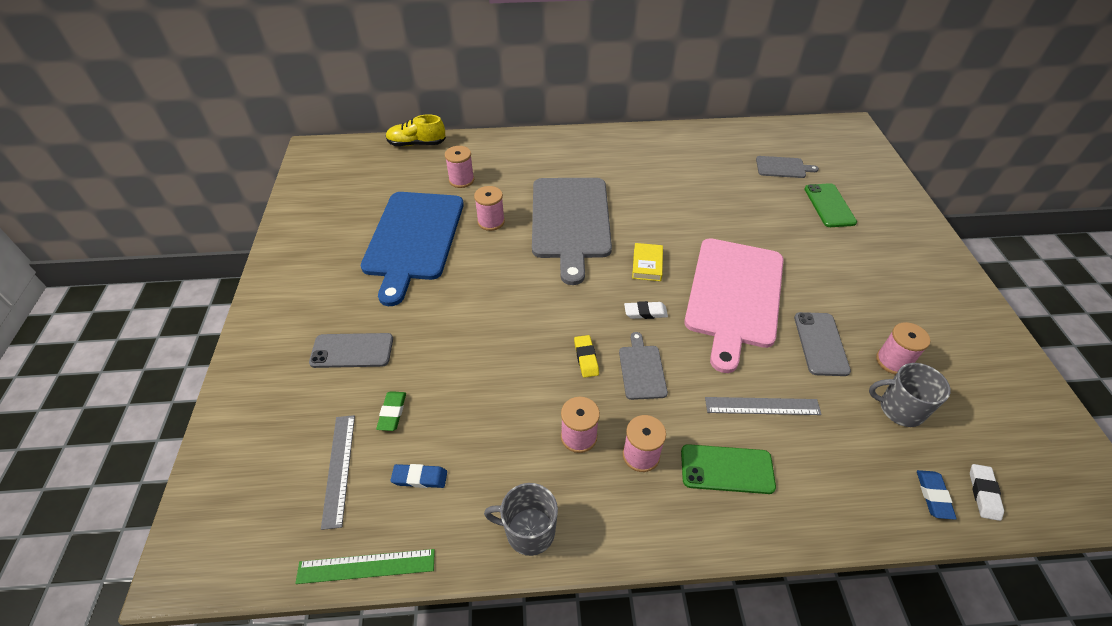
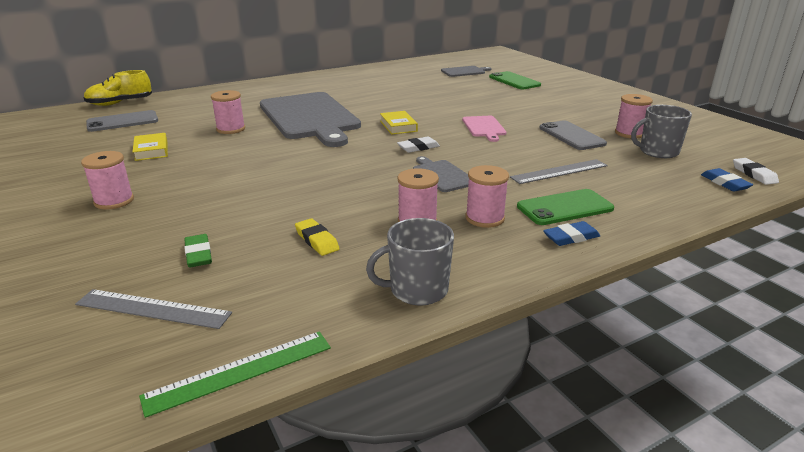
camera: 25 degrees left, 20 degrees down
grey phone [309,333,393,368] -> grey phone moved to [86,110,158,132]
grey ruler [321,415,355,530] -> grey ruler turned 45 degrees counterclockwise [75,289,232,329]
blue cutting board [361,192,464,306] -> yellow book [133,133,168,161]
blue eraser [391,464,447,488] -> blue eraser moved to [543,221,600,246]
pink spool [445,146,474,188] -> pink spool moved to [81,151,134,210]
yellow eraser [574,335,599,378] -> yellow eraser moved to [295,218,340,256]
pink cutting board [684,238,784,373] -> pink cutting board [462,116,507,142], size x0.43

